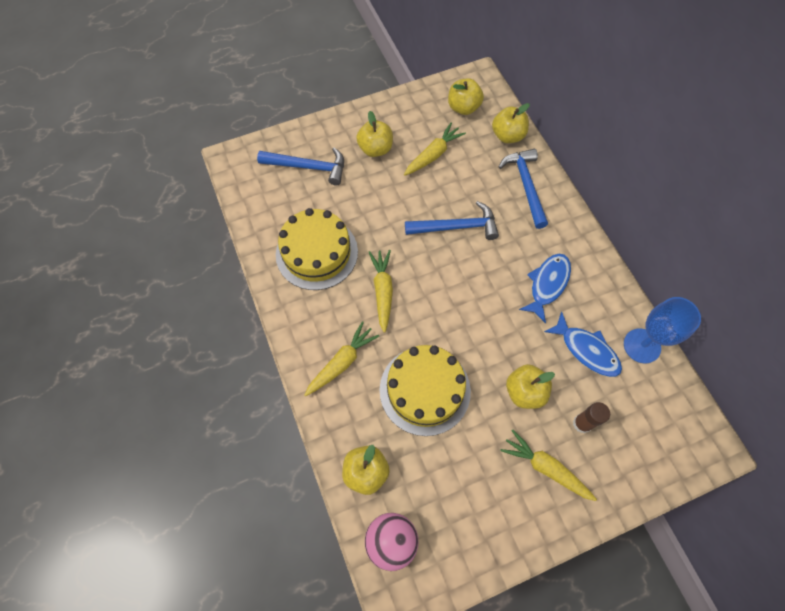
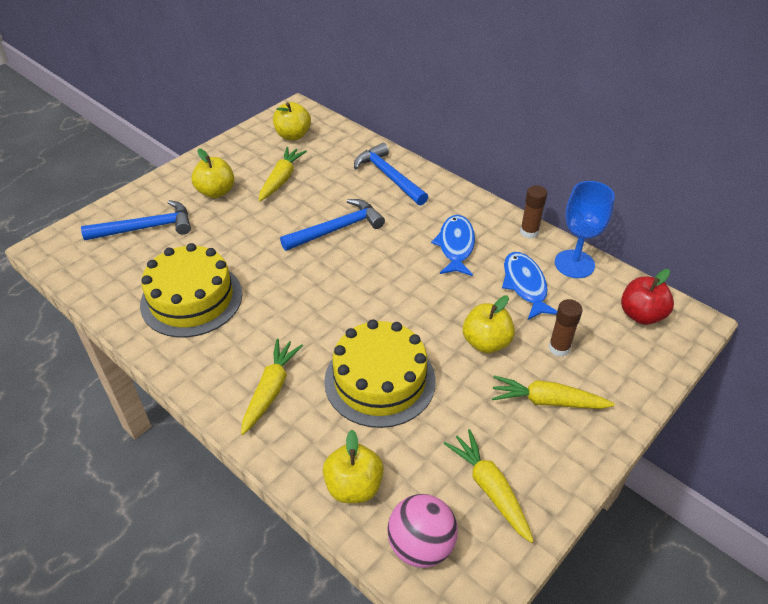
camera: 25 degrees left, 20 degrees down
yellow carrot [369,250,393,333] -> yellow carrot moved to [443,429,534,543]
yellow apple [492,103,530,143] -> none
blue fish [544,312,622,377] -> blue fish turned 120 degrees counterclockwise [502,252,557,320]
none -> brown glue stick [520,185,547,238]
none -> red apple [621,269,674,325]

